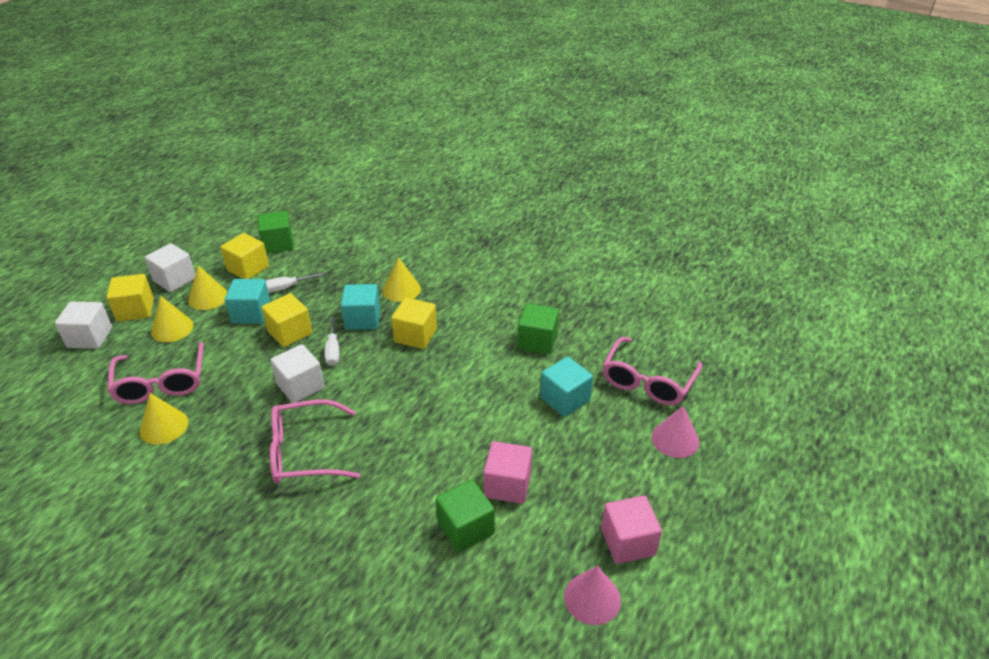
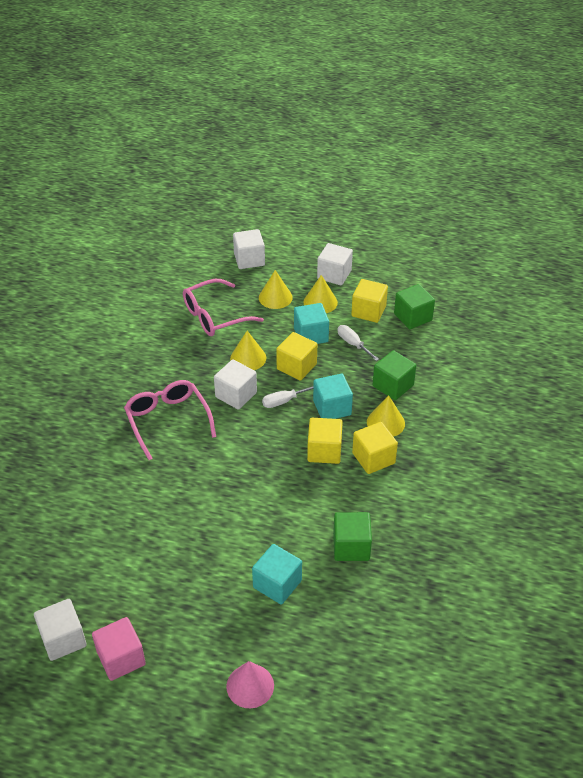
camera: 75 degrees right, 5 degrees up
yellow cube [106,274,154,322] -> yellow cube moved to [352,422,398,474]
yellow cone [140,393,188,445] -> yellow cone moved to [230,331,266,370]
green cube [436,480,495,552] -> green cube moved to [372,350,416,400]
pink cube [484,441,532,504] -> none
pink cone [564,566,621,625] -> white cube [34,599,87,661]
pink glasses [602,337,703,406] -> none

